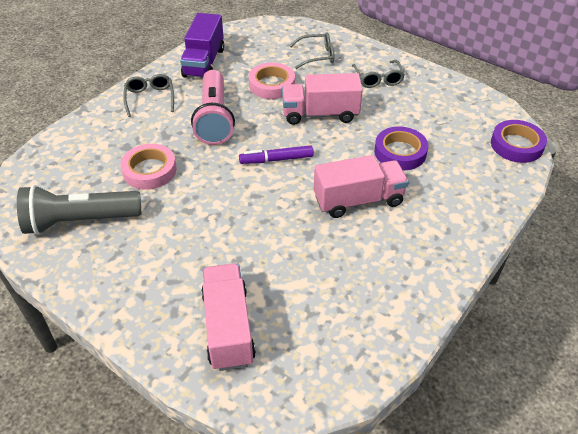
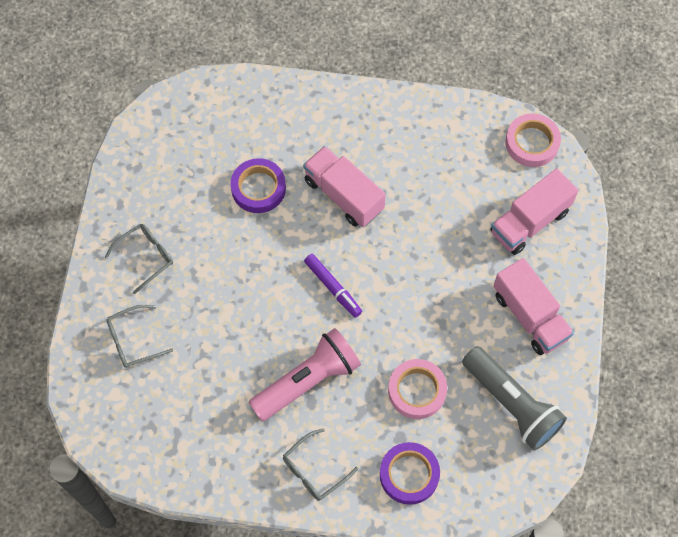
camera: 120 degrees left, 20 degrees up
purple truck [180,13,224,78] -> none
pink tape [249,63,295,99] -> pink tape moved to [505,113,561,167]
pink truck [282,73,363,125] -> pink truck moved to [494,258,574,355]
grey glasses [290,32,334,69] -> grey glasses turned 75 degrees counterclockwise [106,305,173,368]
purple tape [491,120,547,163] -> purple tape moved to [380,442,440,505]

